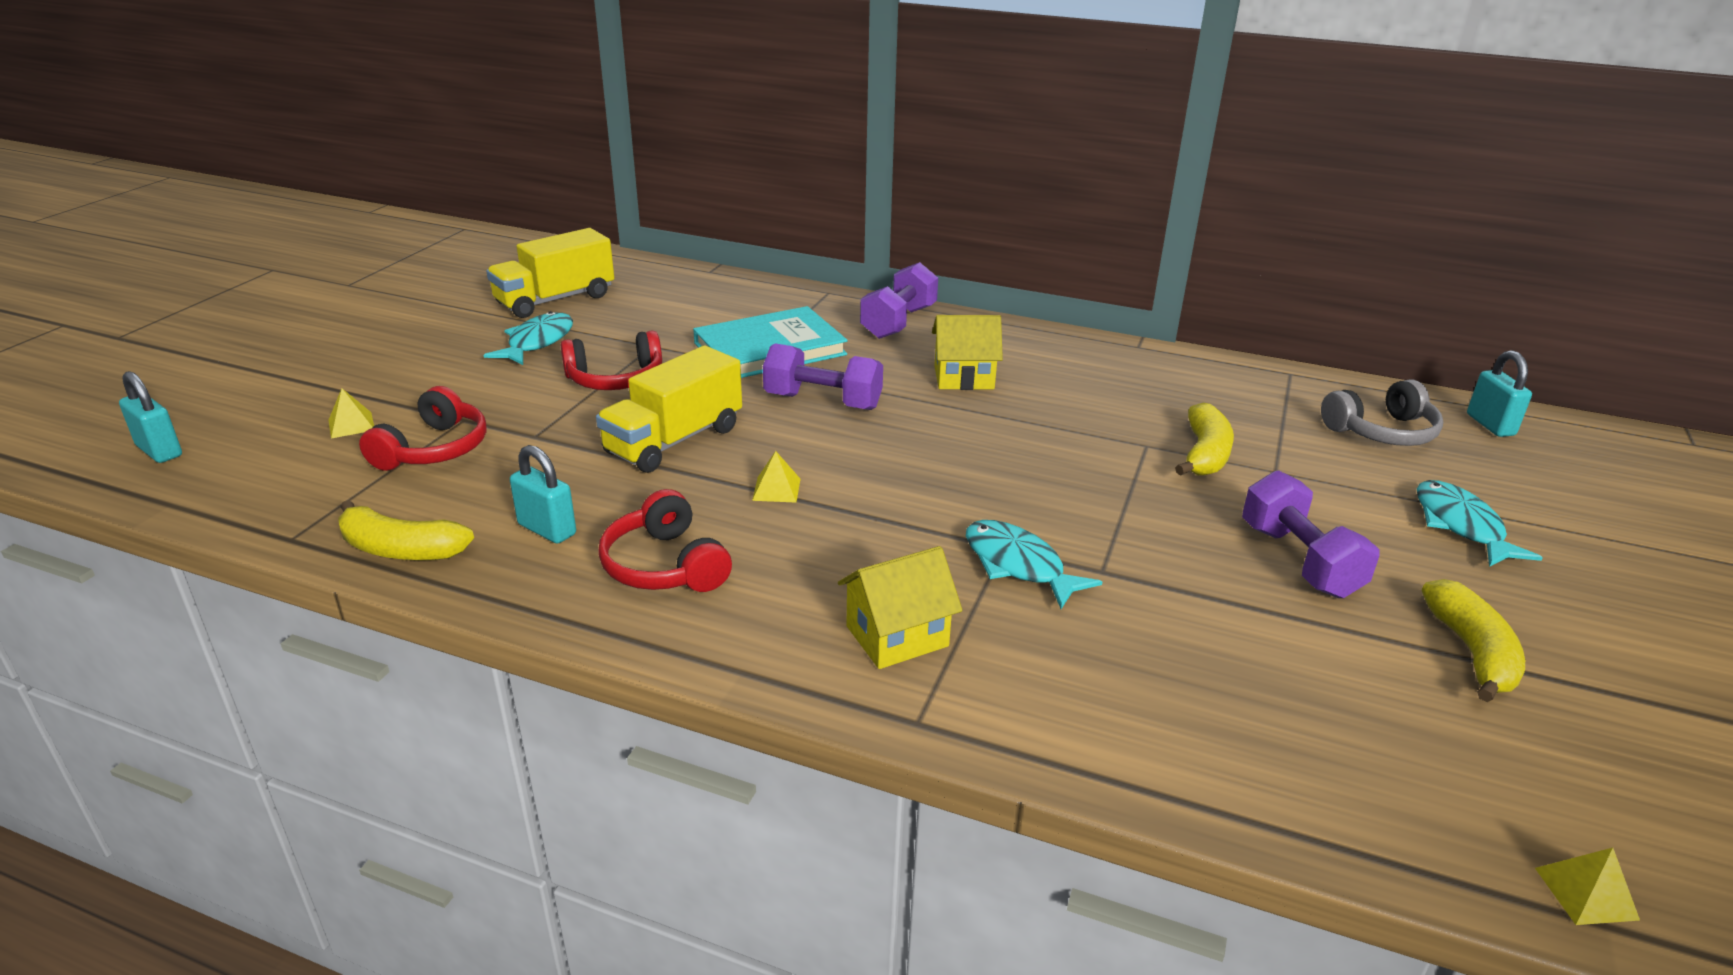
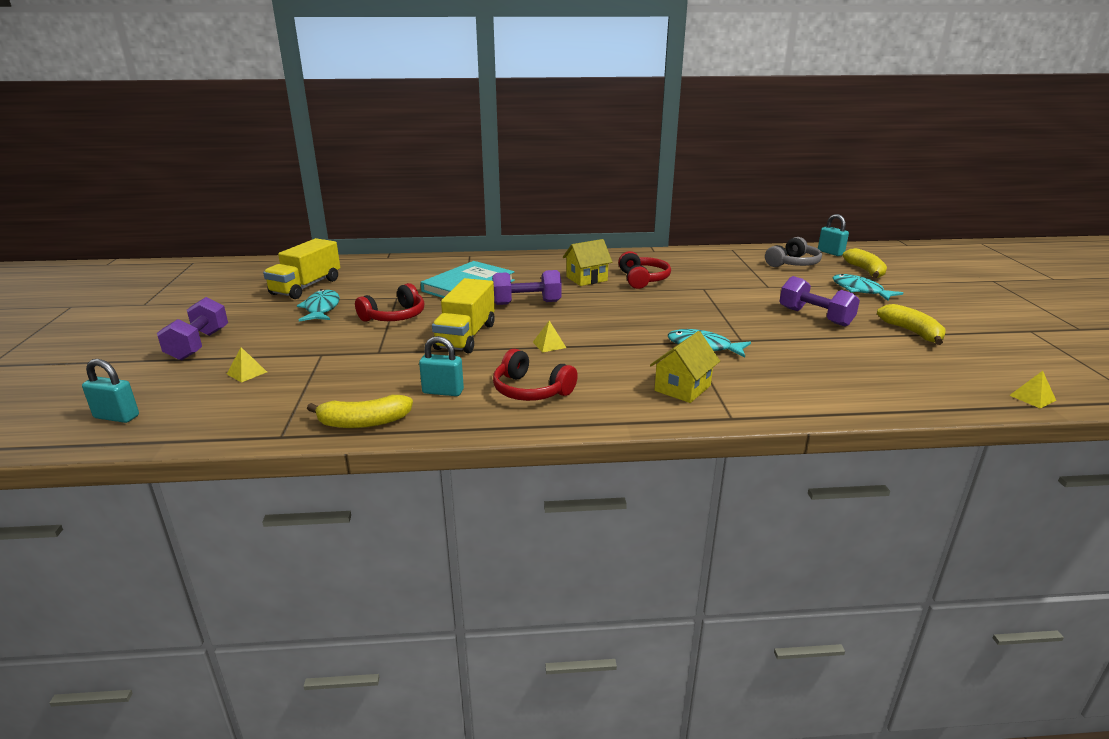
camera: 25 degrees left, 5 degrees down
red headphones [359,386,486,471] -> red headphones moved to [618,251,671,289]
purple dumbbell [860,262,938,339] -> purple dumbbell moved to [157,297,228,361]
yellow banana [1175,403,1234,476] -> yellow banana moved to [842,248,887,278]

